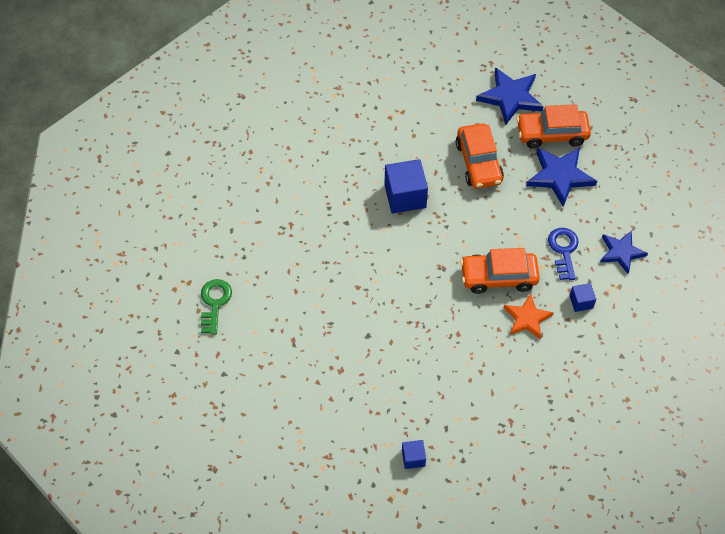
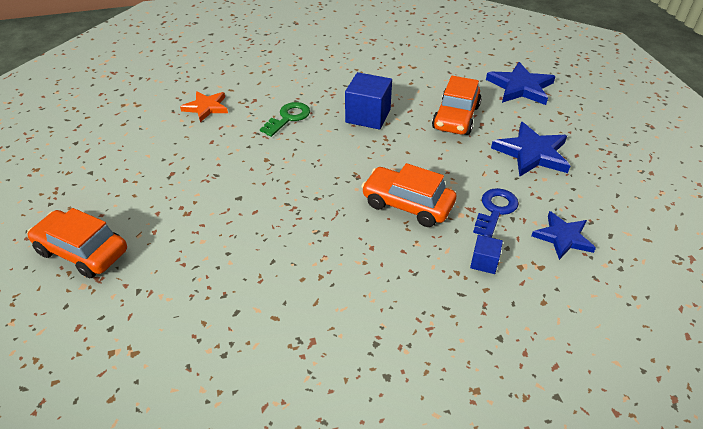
camera: 30 degrees right, 15 degrees down
green key [201,279,232,335] -> green key moved to [260,102,310,137]
blue cube [402,440,426,469] -> none
orange star [504,293,554,340] -> orange star moved to [180,91,228,122]
orange car [517,104,591,149] -> orange car moved to [27,208,127,278]

